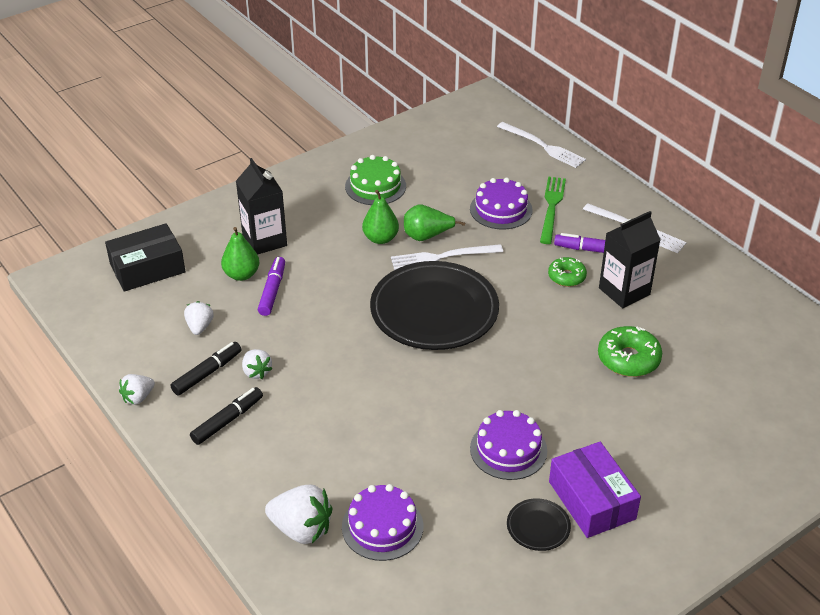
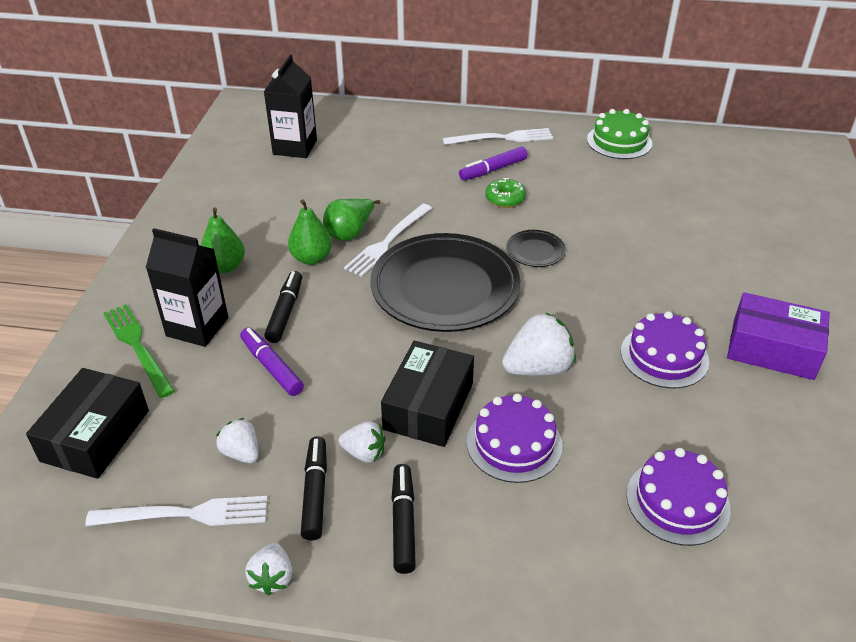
camera: 45 degrees left, 0 degrees up
green pear [221,227,259,281] -> green pear moved to [201,208,245,273]
white strawberry [265,485,333,544] -> white strawberry moved to [502,312,576,376]
green cake [345,155,406,205] -> green cake moved to [587,109,652,159]
purple cake [470,177,533,230] -> purple cake moved to [467,393,562,483]
white fork [497,122,586,168] -> white fork moved to [85,496,268,526]
black plate [507,498,571,551] -> black plate moved to [506,230,566,267]
green fork [540,177,566,244] -> green fork moved to [103,304,175,398]
green donut [598,326,662,377] -> none
black carton [599,211,661,308] -> black carton moved to [264,54,317,158]
none -> black marker [264,271,302,343]
none -> black box [381,341,474,447]

